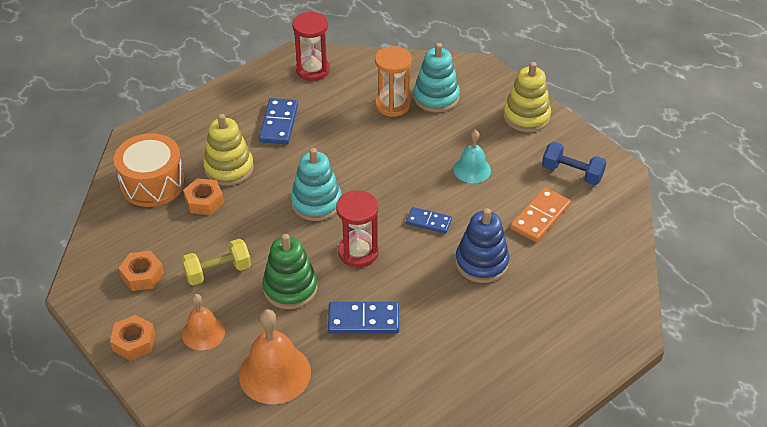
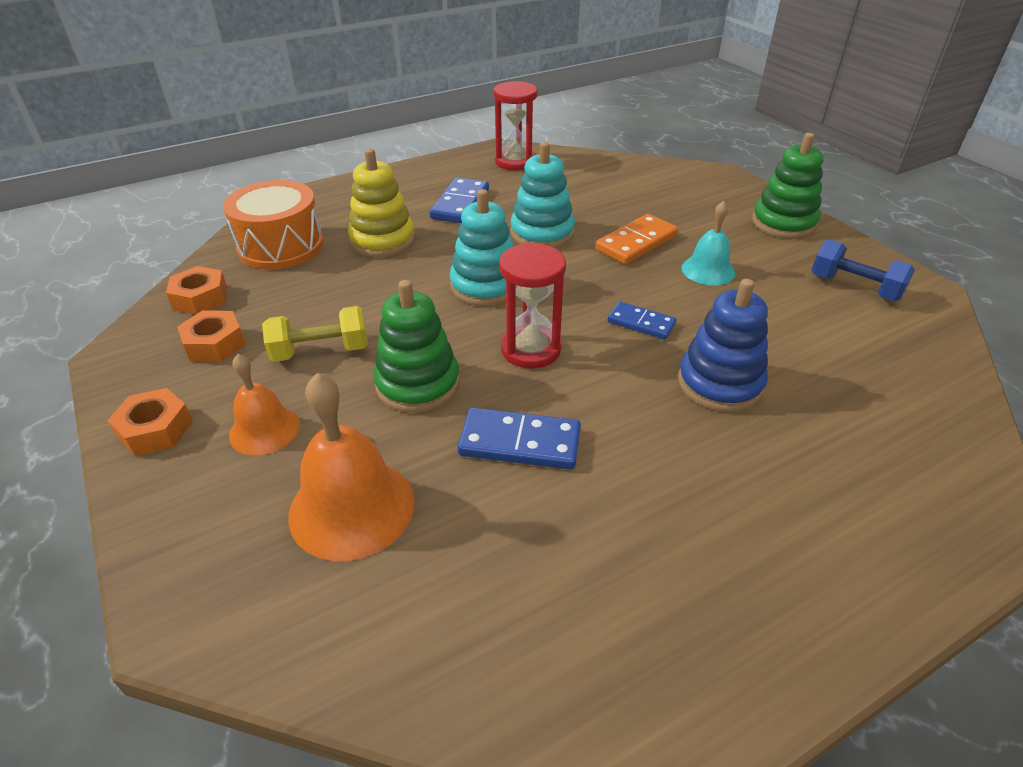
camera: 10 degrees right, 5 degrees down
orange nut [183,178,224,215] -> orange nut moved to [166,266,227,315]
orange hourglass [375,46,412,117] -> none
turquoise stacking toy [413,43,460,112] -> turquoise stacking toy moved to [510,142,575,248]
yellow stacking toy [503,62,551,132] -> green stacking toy [752,133,824,239]
orange domino [510,188,571,242] -> orange domino moved to [595,214,678,265]

